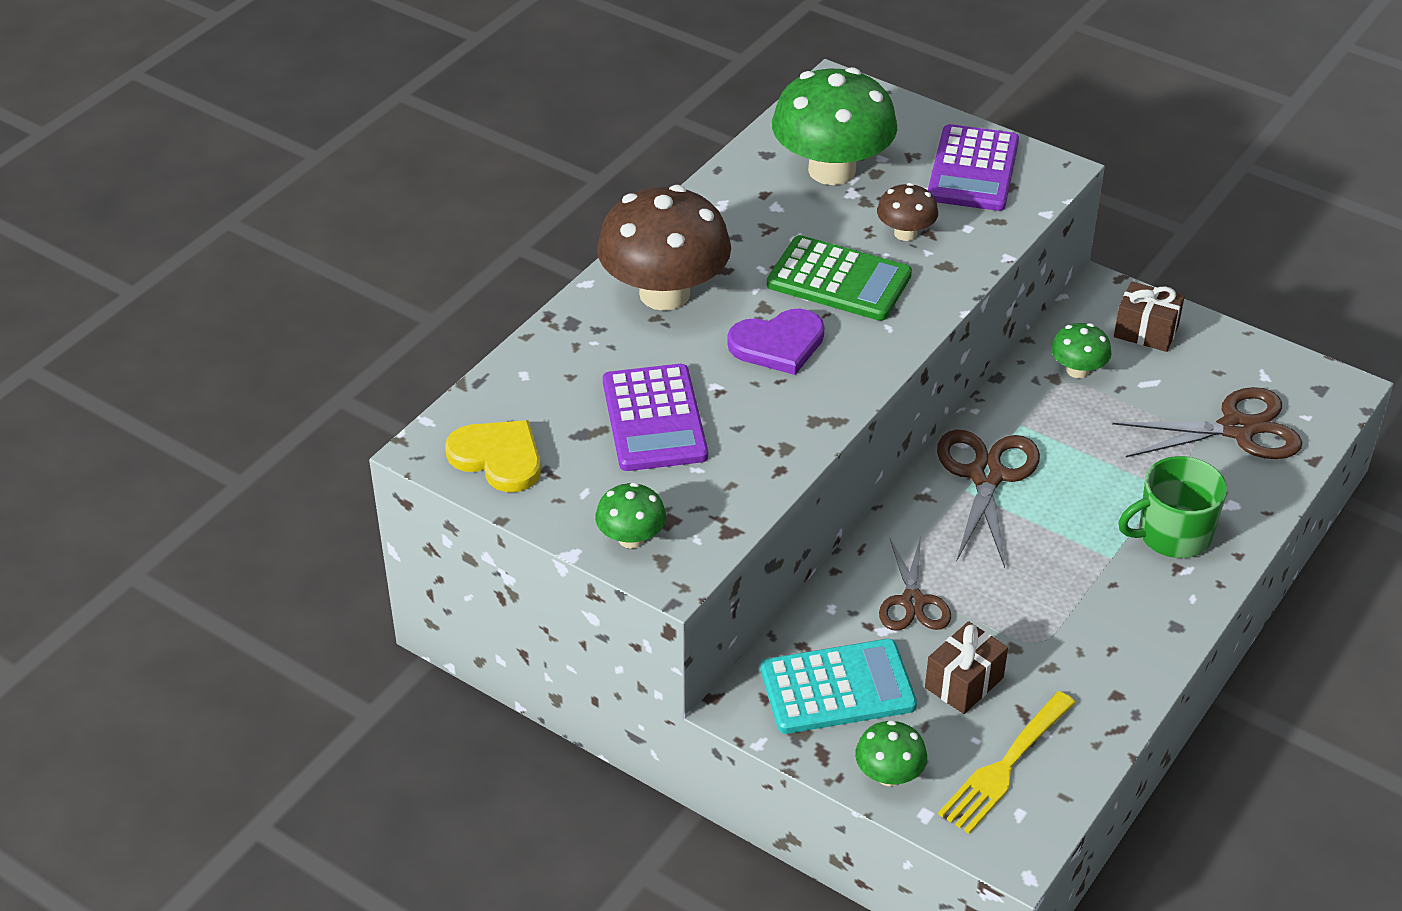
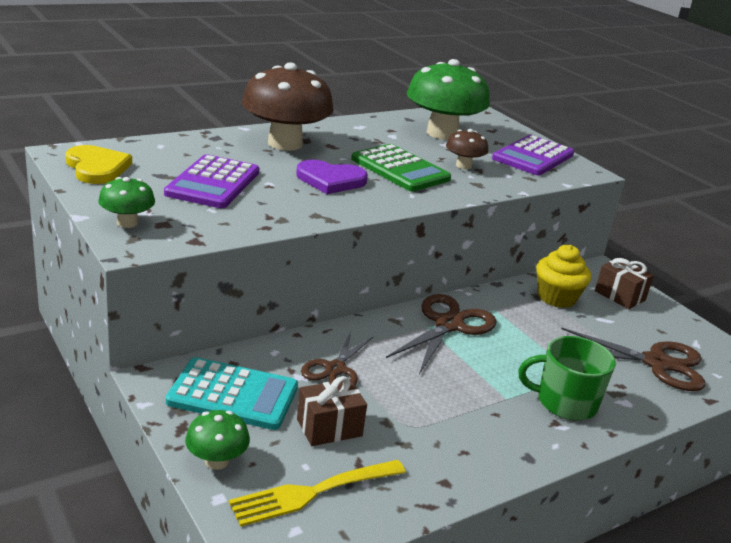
camera: 20 degrees right, 15 degrees down
green mushroom [1051,323,1112,378] -> yellow cupcake [536,245,591,308]

